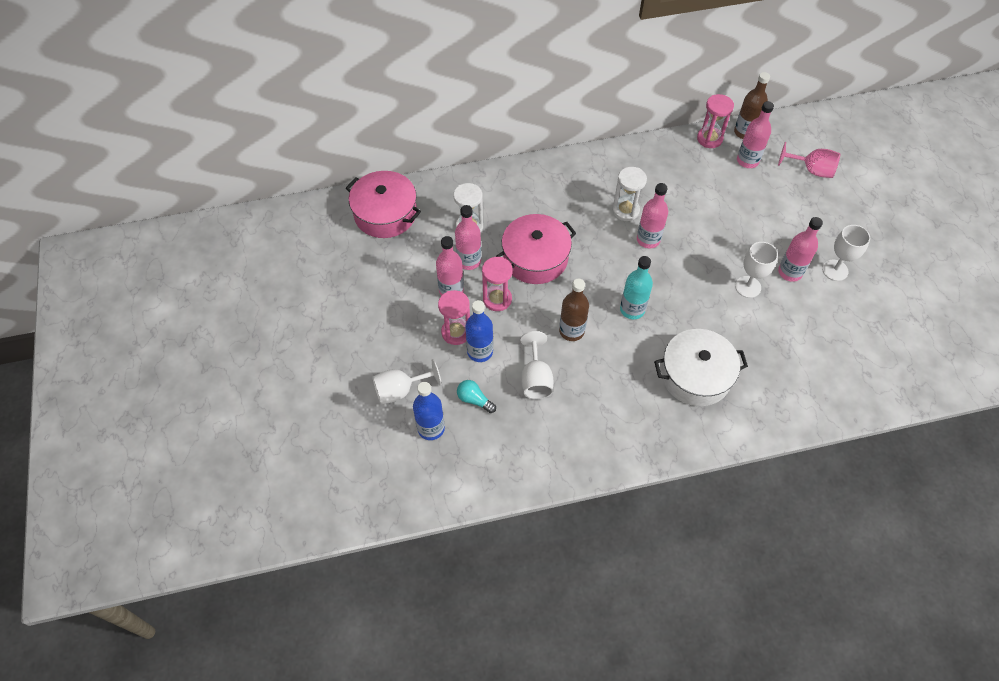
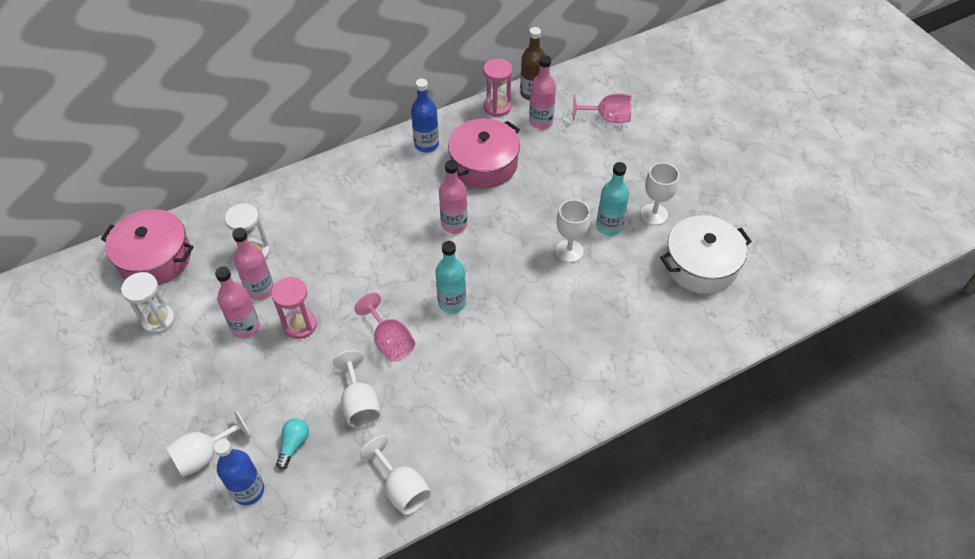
camera: 15 degrees left, 5 degrees down
pink hourglass [438,290,470,345] -> none
turquoise light bulb [457,380,496,413] -> turquoise light bulb turned 90 degrees clockwise [276,418,309,470]
blue bottle [465,300,493,362] -> blue bottle moved to [411,79,439,152]
pink pot [496,214,576,284] -> pink pot moved to [448,118,520,188]
brown bottle [559,279,589,341] -> pink goblet [354,293,415,362]
white hourglass [612,167,647,221] -> white hourglass moved to [121,272,175,334]
white pot [654,329,748,406] -> white pot moved to [660,215,752,294]
pink bottle [778,217,823,282] -> turquoise bottle [596,162,629,236]
none -> white goblet [360,435,431,515]

